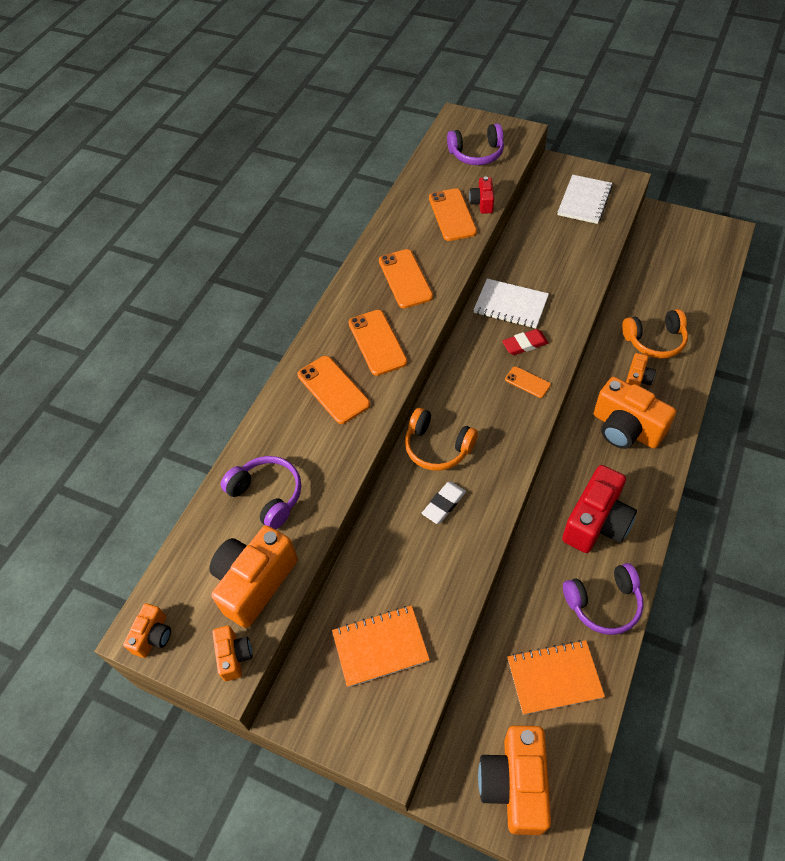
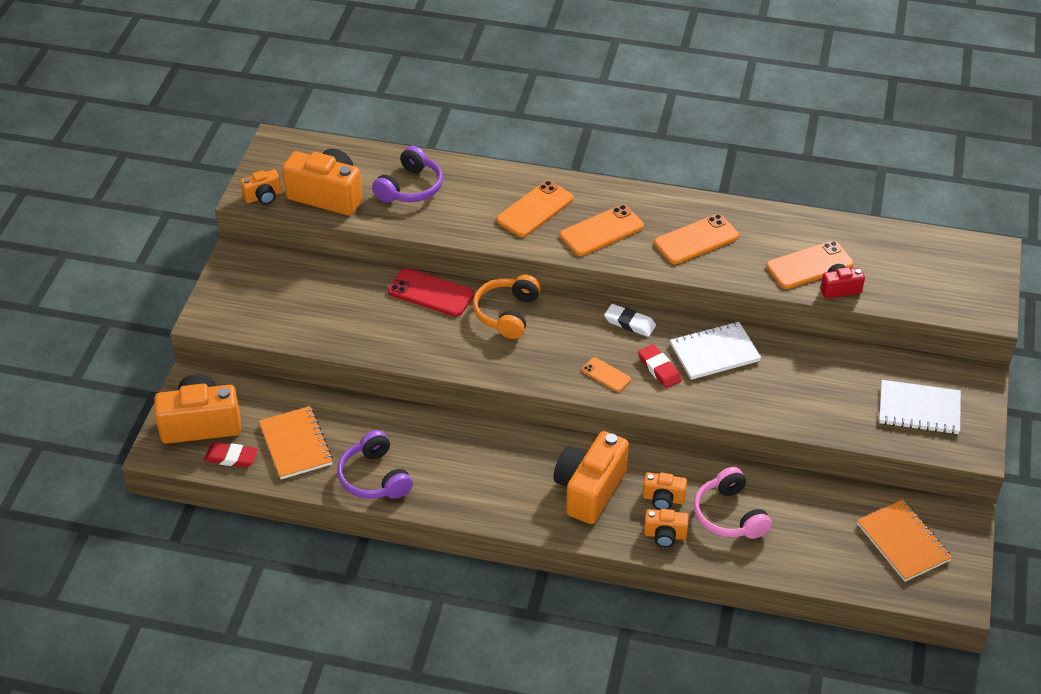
camera: 75 degrees right, 10 degrees down
orange camera [123,603,171,658] -> orange camera moved to [644,509,689,547]
orange notebook [332,606,430,687] -> orange notebook moved to [857,500,952,582]
white eraser [422,482,466,524] -> white eraser moved to [604,304,656,337]
purple headphones [447,123,504,165] -> none
white notebook [474,279,549,328] -> white notebook turned 60 degrees clockwise [670,322,761,380]
orange phone [505,366,551,398] -> orange phone turned 75 degrees counterclockwise [582,357,631,392]
red camera [562,465,637,553] -> none
orange headphones [622,309,688,359] -> pink headphones [694,467,772,539]
none -> red eraser [204,442,258,468]
none -> red phone [388,268,474,317]

